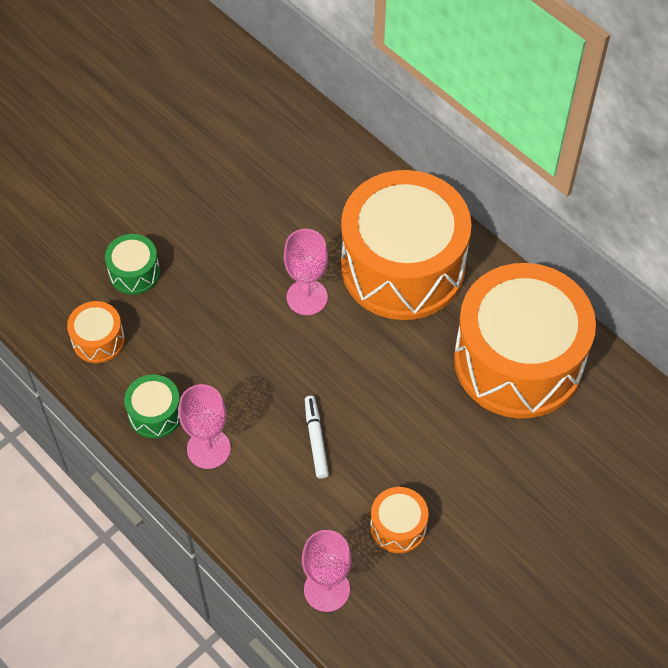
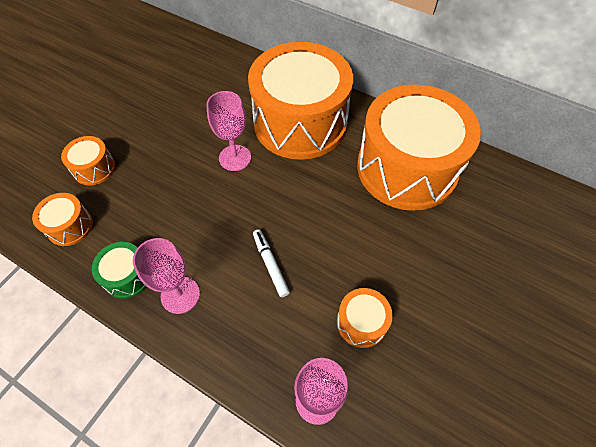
camera: 15 degrees left, 0 degrees up
green drum [105,234,160,295] -> orange drum [61,136,115,185]

